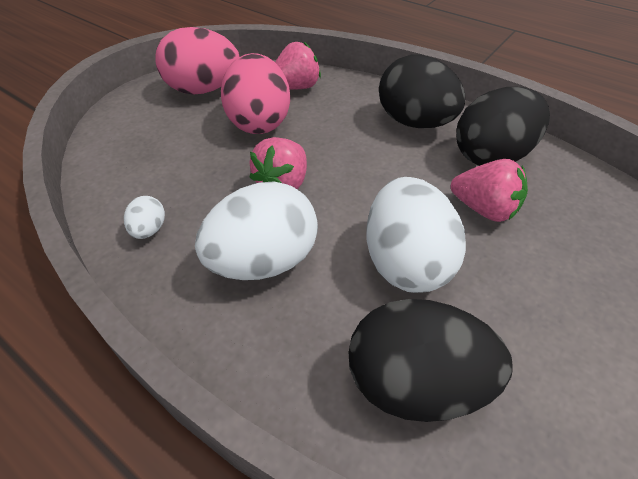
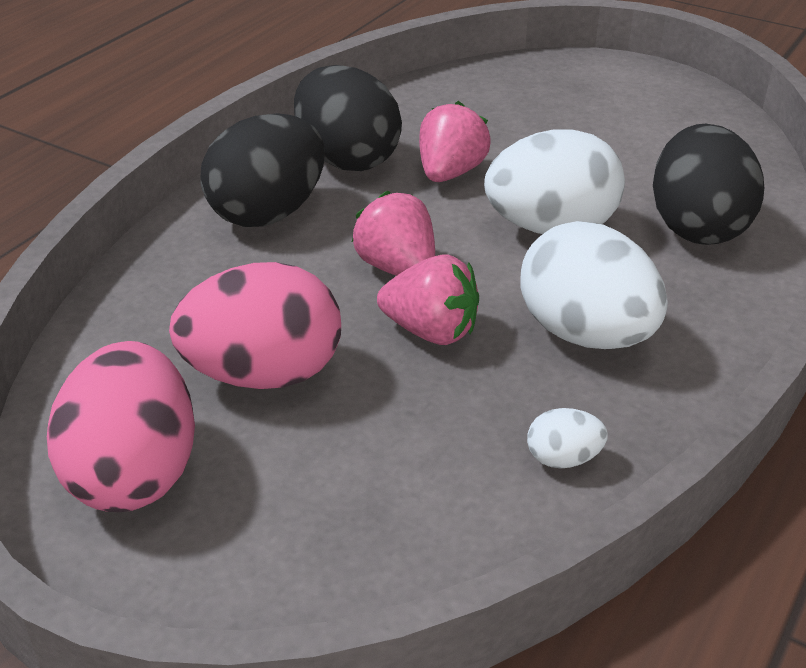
camera: 95 degrees left, 10 degrees down
pink strawberry [275,42,321,89] -> pink strawberry moved to [352,191,435,276]

